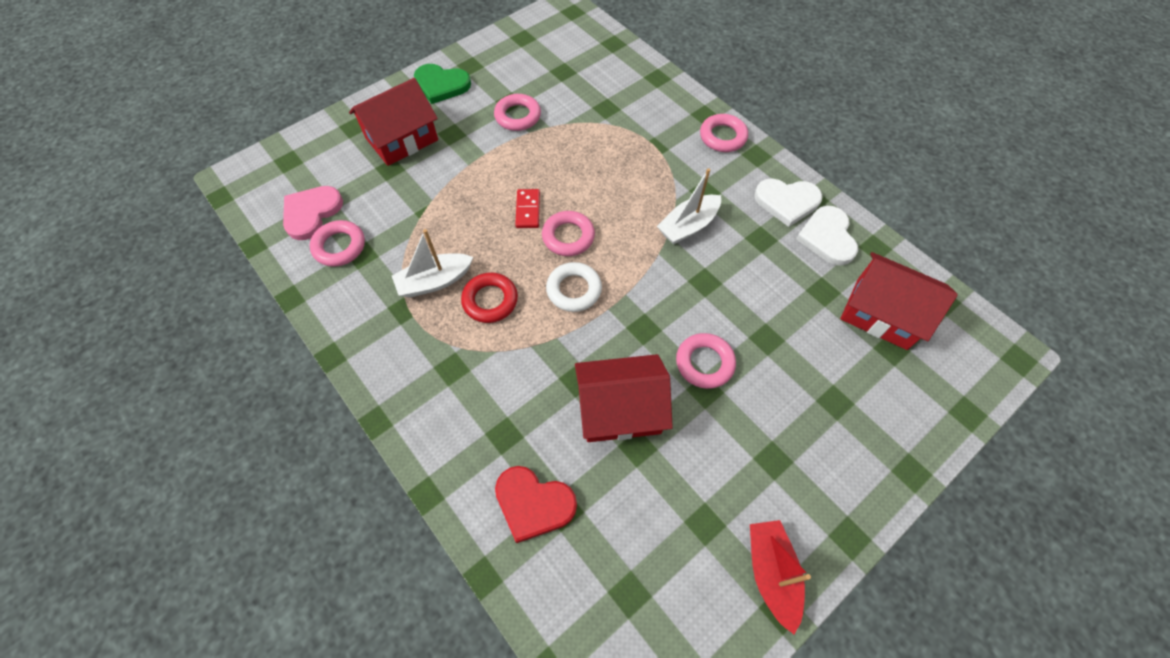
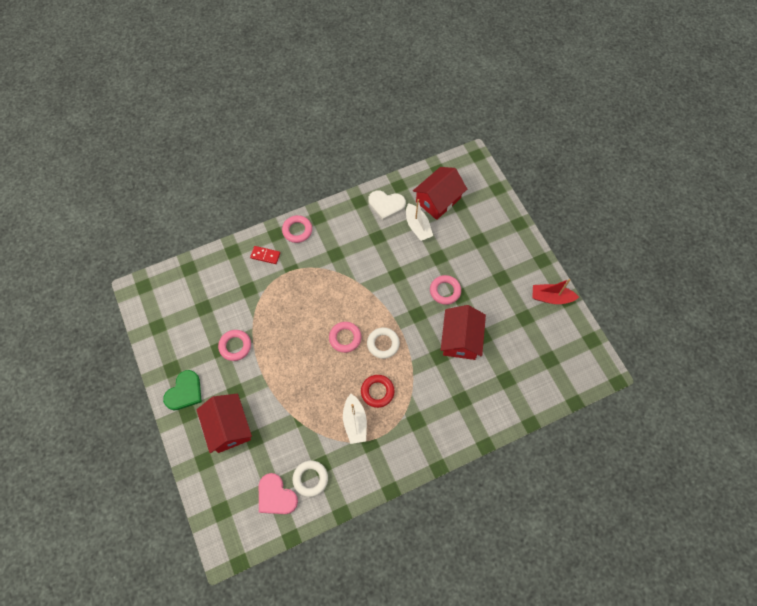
camera: 75 degrees left, 5 degrees up
pink ring [310,220,365,267] -> white ring [293,460,328,497]
red heart [495,466,577,543] -> none
red domino [515,189,540,228] -> red domino moved to [250,246,280,264]
white boat [657,168,721,245] -> white boat moved to [406,199,433,241]
white heart [754,178,823,227] -> none

